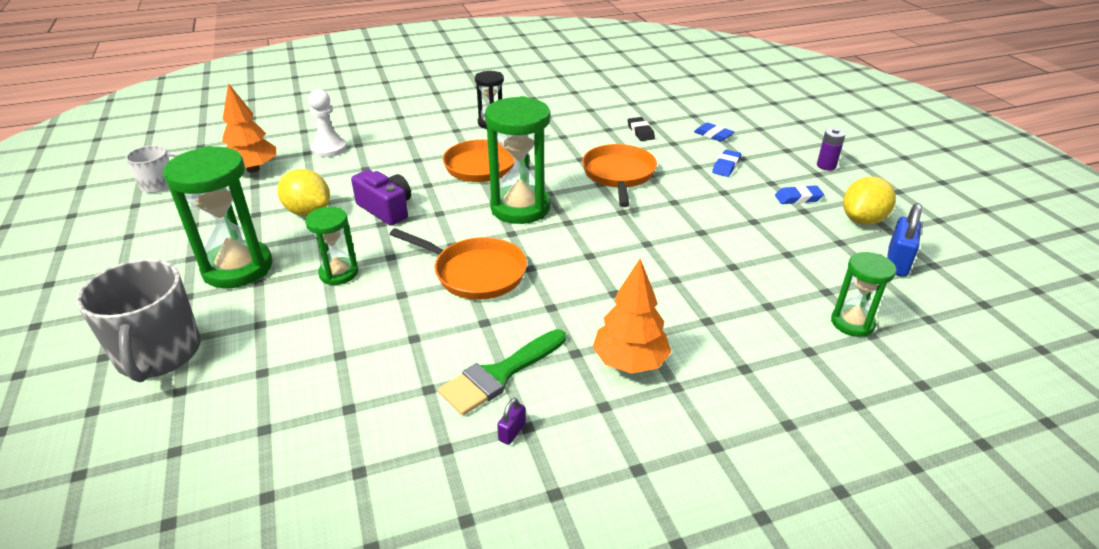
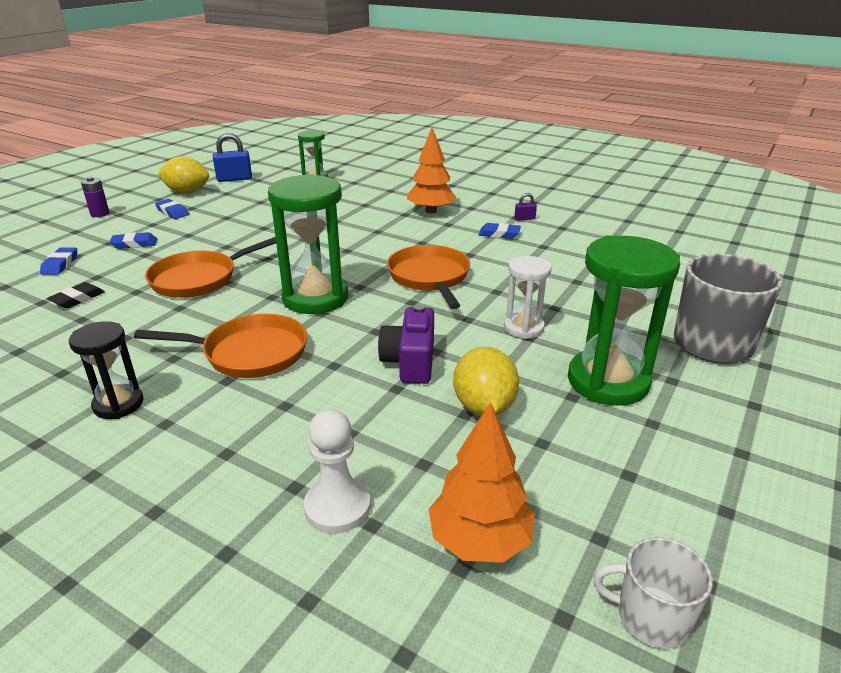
camera: 130 degrees left, 5 degrees down
green hourglass [305,207,358,285] -> white hourglass [504,256,552,339]
green brush [438,329,566,416] -> blue eraser [478,223,521,239]

